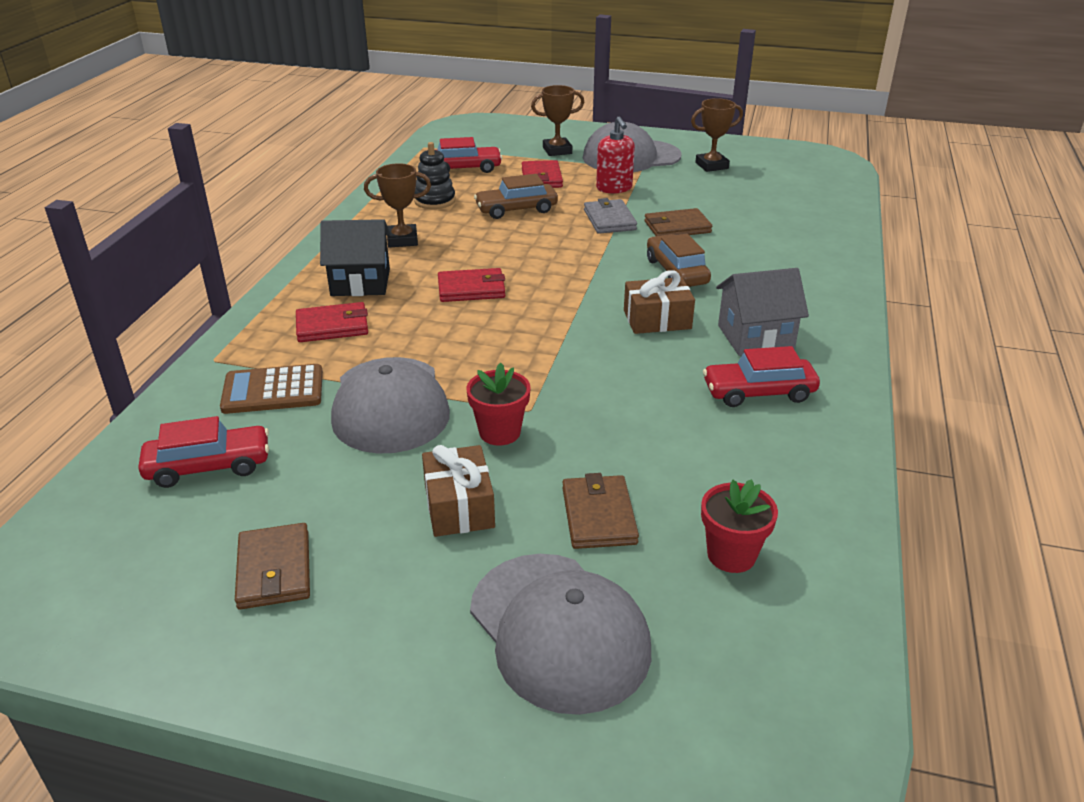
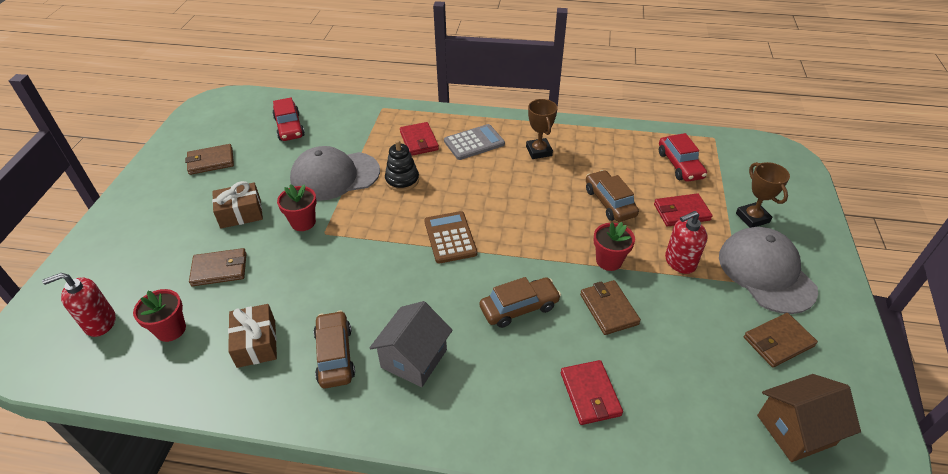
camera: 85 degrees right, 10 degrees up
brown calculator [220,364,323,414] -> brown calculator moved to [424,211,477,263]
black house [320,219,391,296] -> grey calculator [444,124,505,160]
black stacking toy [414,142,455,209] -> black stacking toy moved to [385,140,419,191]
red wallet [438,268,505,302] -> red wallet moved to [561,360,623,425]
grey cap [470,554,651,715] -> none
grey wallet [584,198,637,234] -> red flower pot [594,222,635,271]
brown gift [624,270,695,334] -> brown gift moved to [228,304,277,368]
brown trophy [691,98,743,172] -> brown wallet [744,313,818,367]
red car [703,346,820,407] -> brown car [314,310,355,388]
grey house [716,268,809,356] -> grey house turned 45 degrees clockwise [369,301,453,387]
none -> red soap dispenser [42,273,116,337]
none -> brown house [757,374,861,462]

